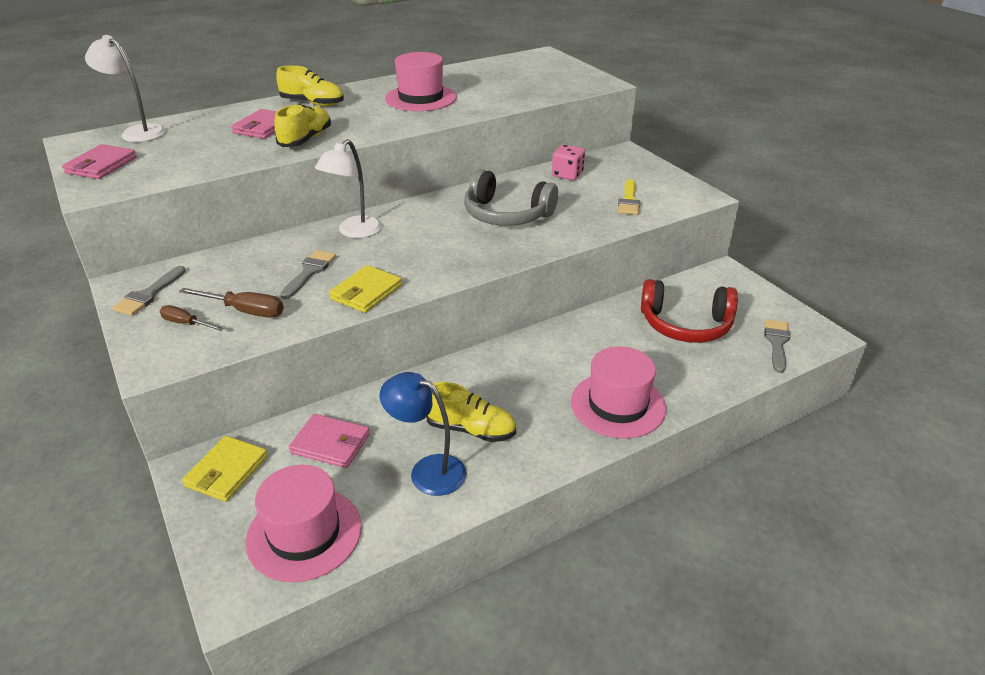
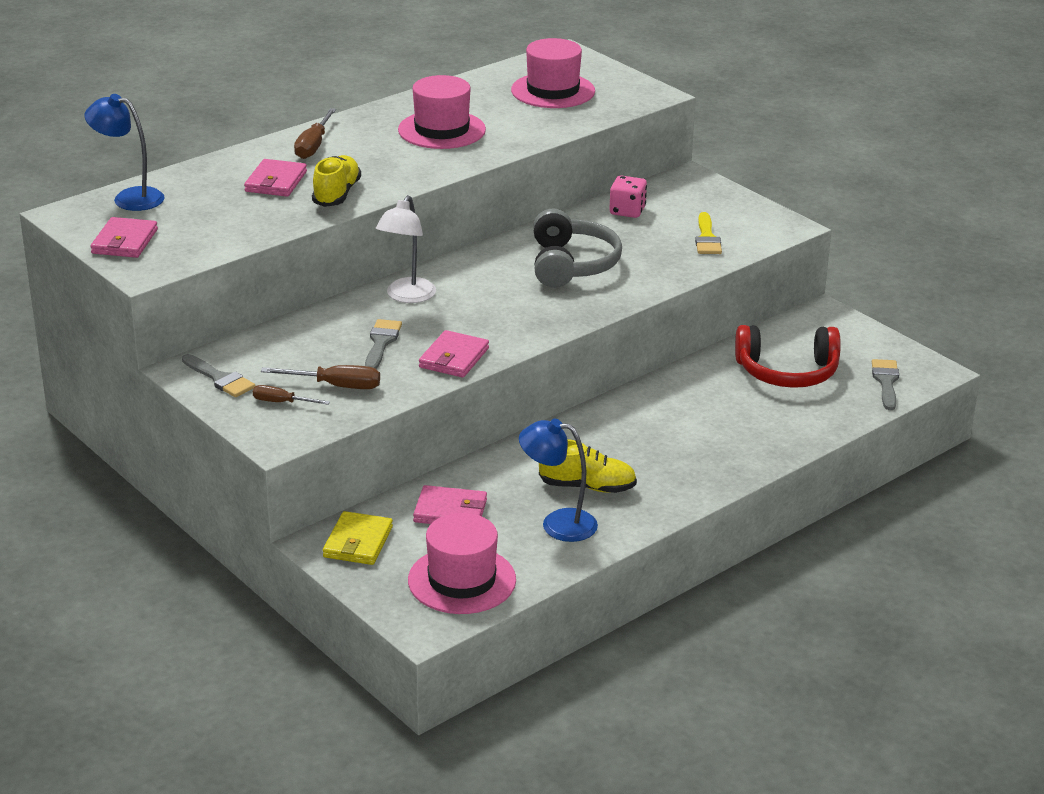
camera: 10 degrees left, 5 degrees down
white lamp [85,35,166,142] -> blue lamp [85,94,165,211]
grey brush [112,266,186,316] -> grey brush turned 60 degrees counterclockwise [182,354,256,397]
yellow shoe [276,65,344,106] -> brown screwdriver [294,108,336,159]
yellow wallet [329,265,402,313] -> pink wallet [419,330,489,378]
grey headphones [464,169,558,226] -> grey headphones turned 105 degrees counterclockwise [533,208,622,288]
pink hat [571,346,666,439] -> pink hat moved to [511,38,595,108]

